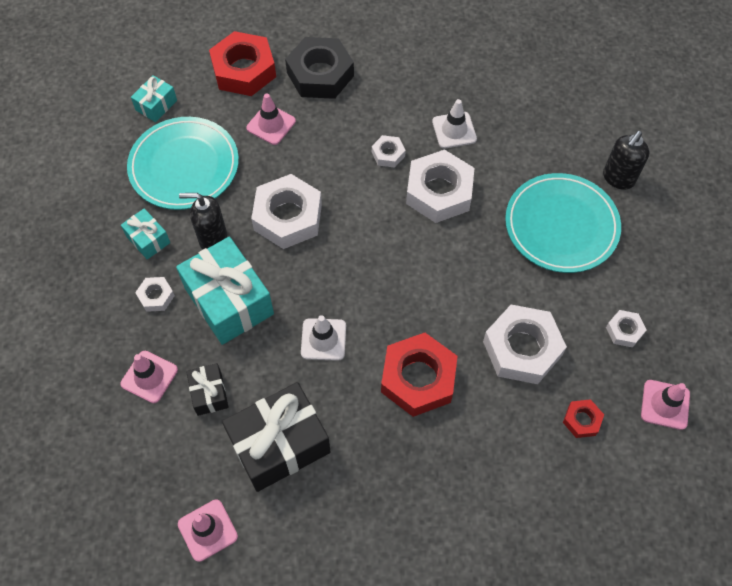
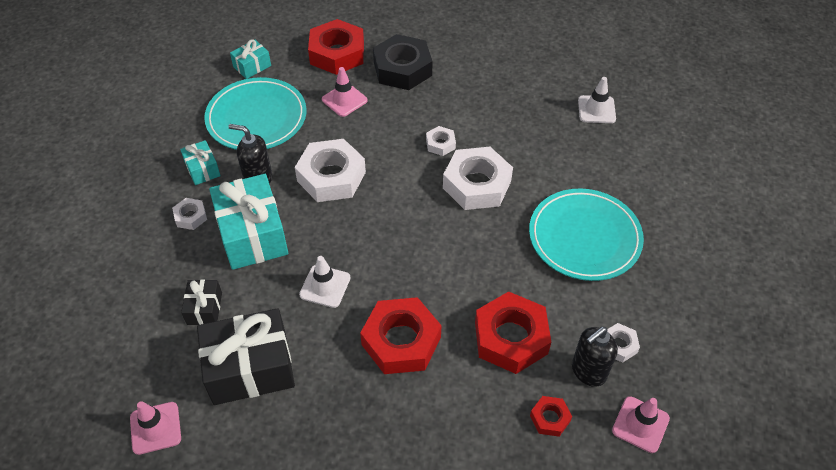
camera: 15 degrees right, 10 degrees down
pink traffic cone [120,351,178,403] -> none
white traffic cone [432,99,477,149] -> white traffic cone moved to [578,77,616,123]
white nut [483,305,567,384] -> red nut [475,291,551,374]
black soap dispenser [603,131,650,190] -> black soap dispenser moved to [572,327,618,387]

